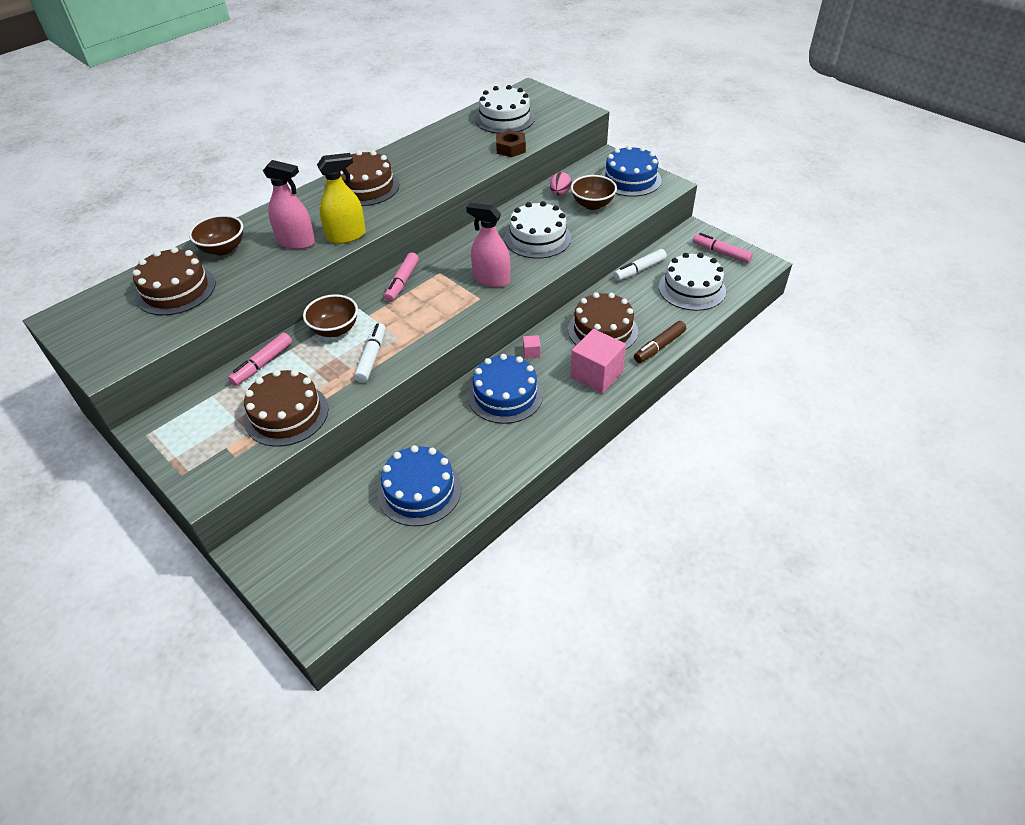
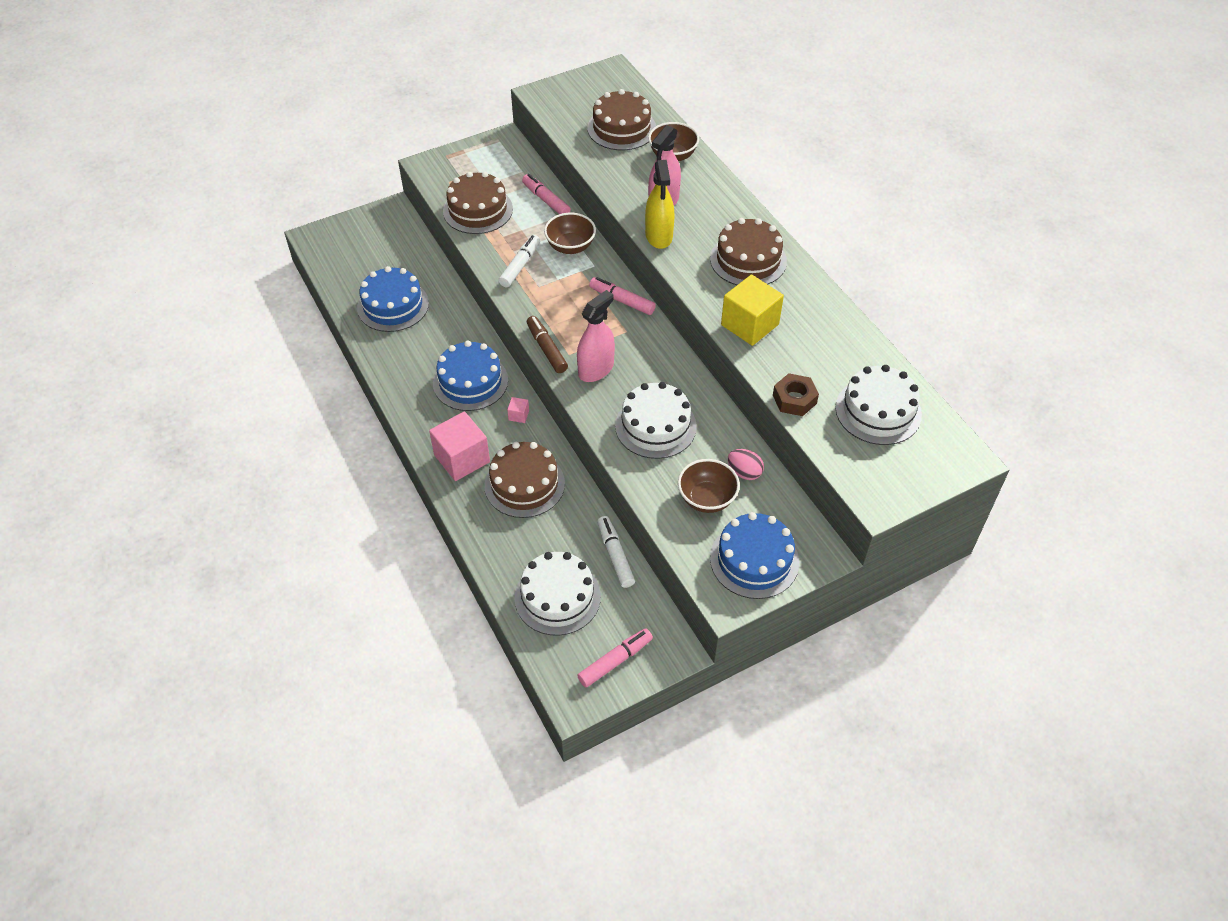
camera: 105 degrees right, 5 degrees up
white marker [354,323,386,383] -> white marker turned 90 degrees counterclockwise [499,235,540,287]
brown marker [634,321,686,363] -> brown marker moved to [527,316,568,373]
none -> yellow cube [721,275,784,346]

